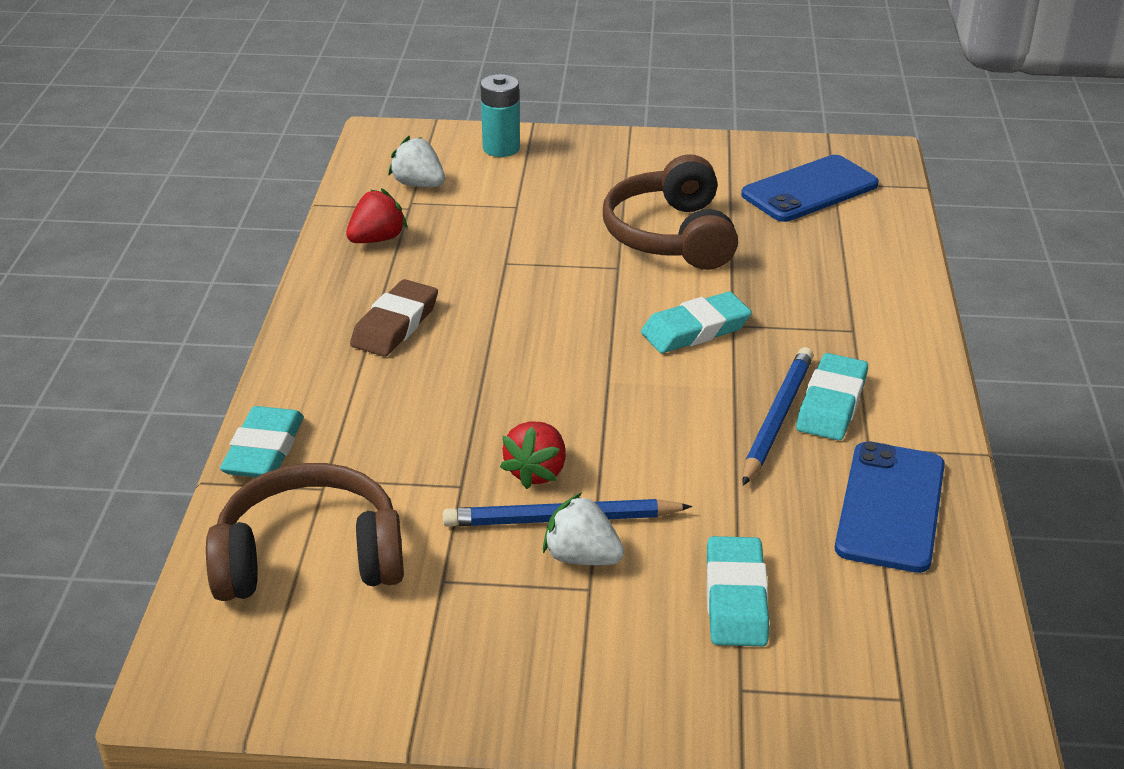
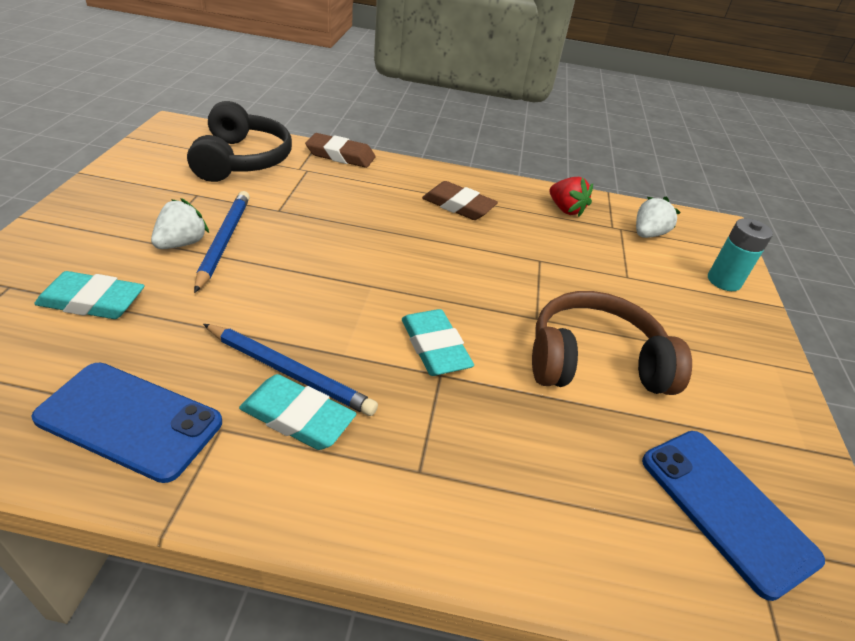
camera: 90 degrees right, 5 degrees up
brown headphones [206,463,404,601] -> black headphones [187,101,292,182]
turquoise eraser [220,406,304,478] -> brown eraser [305,133,376,168]
red strawberry [500,421,566,489] -> none

